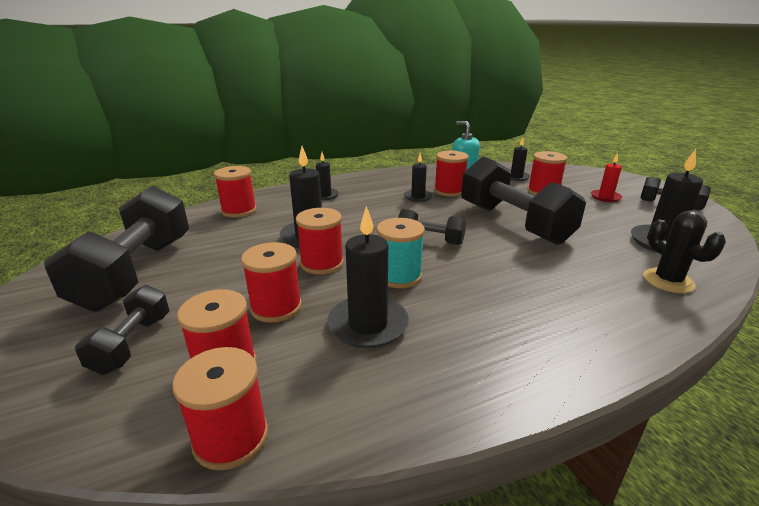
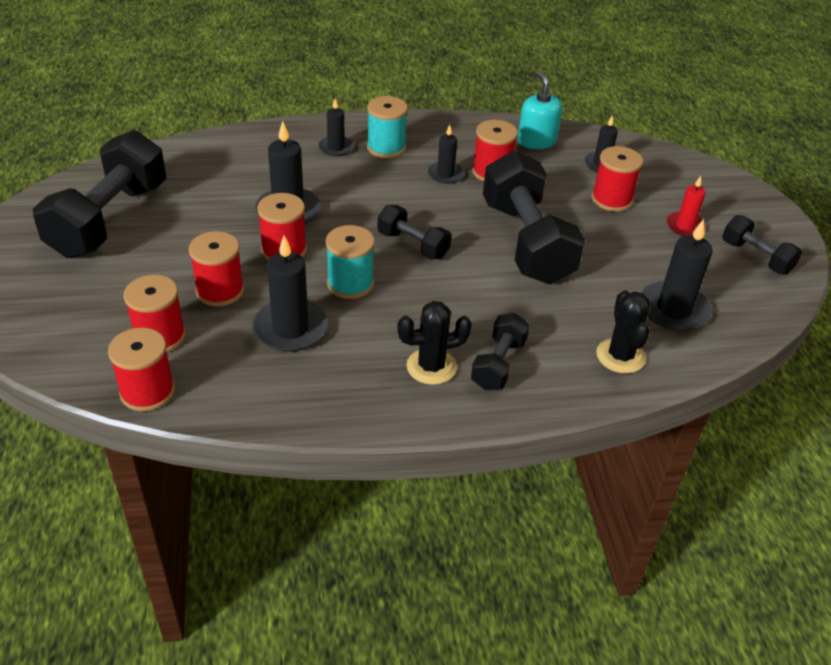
camera: 15 degrees right, 15 degrees up
black dumbbell [75,285,169,375] -> black dumbbell moved to [471,313,530,390]
red spool [214,166,257,217] -> none
none -> turquoise spool [367,96,408,158]
none -> black cactus [397,301,472,385]

